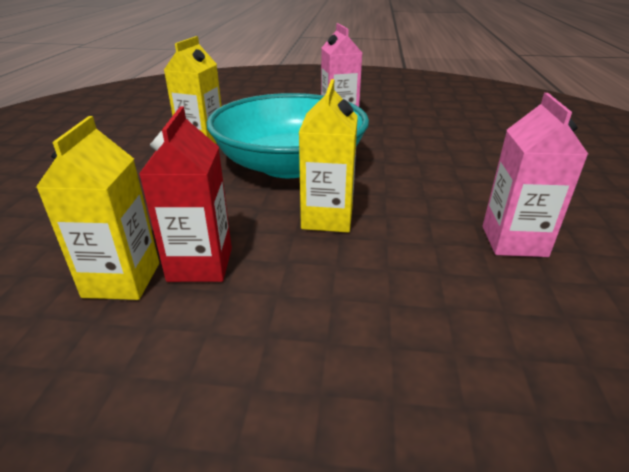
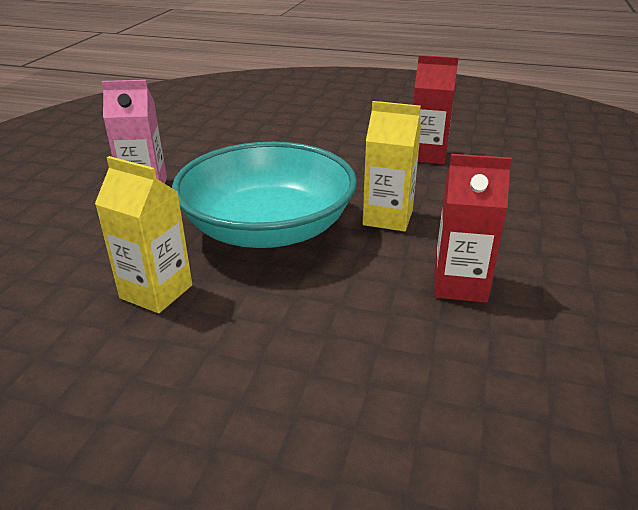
camera: 80 degrees left, 0 degrees up
yellow carton [36,116,159,300] -> none
pink carton [483,93,588,257] -> red carton [413,55,458,164]

